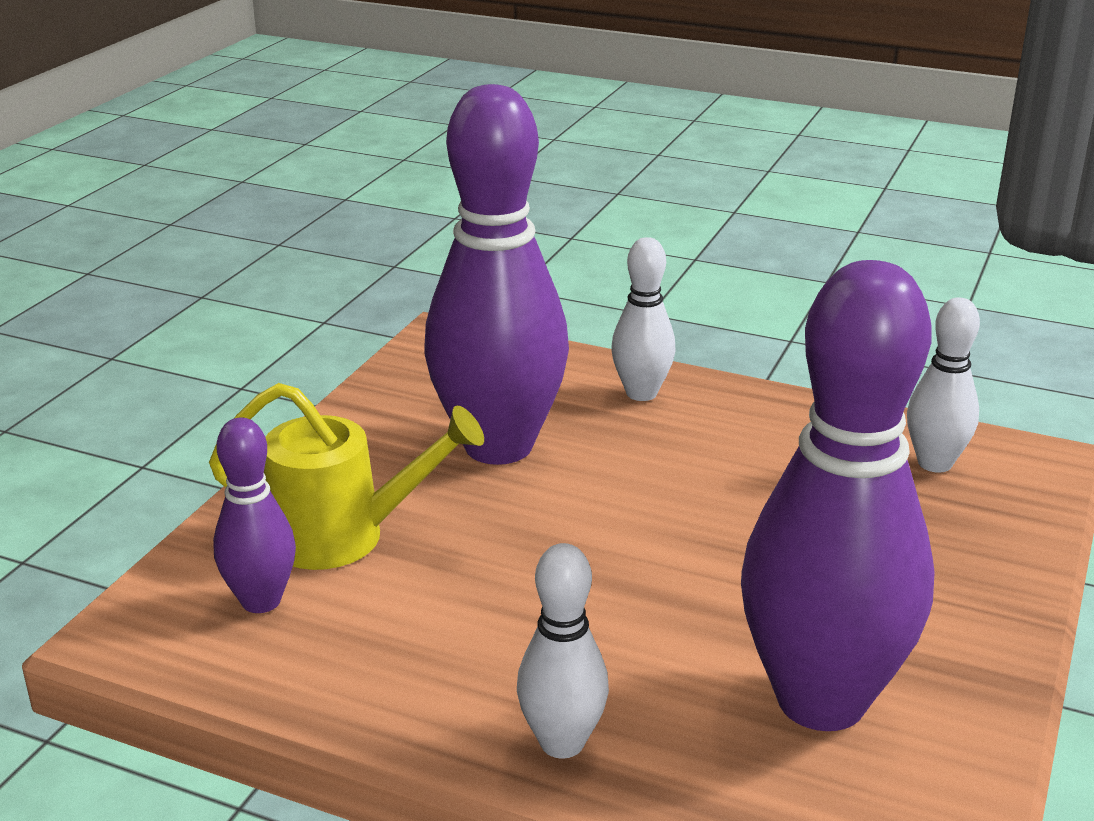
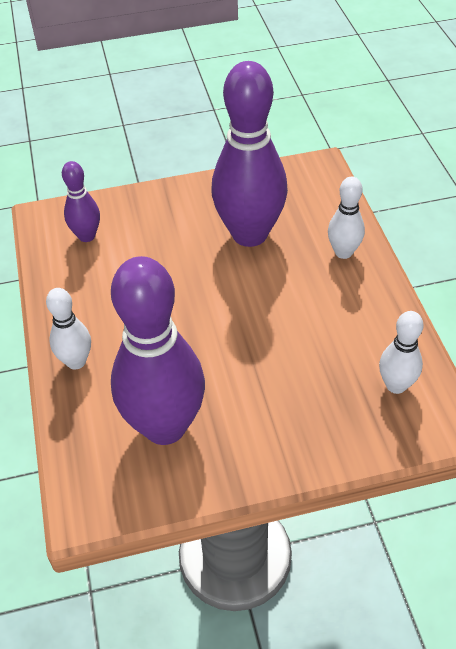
camera: 55 degrees right, 20 degrees up
yellow watering can [209,383,484,570] -> none

